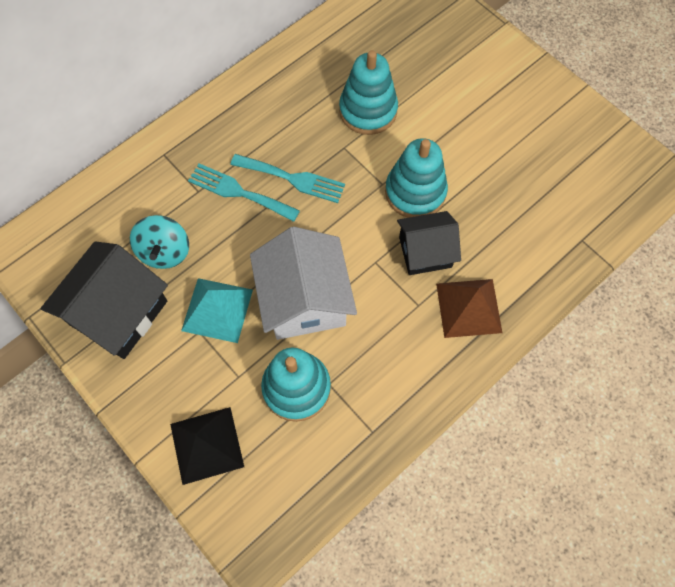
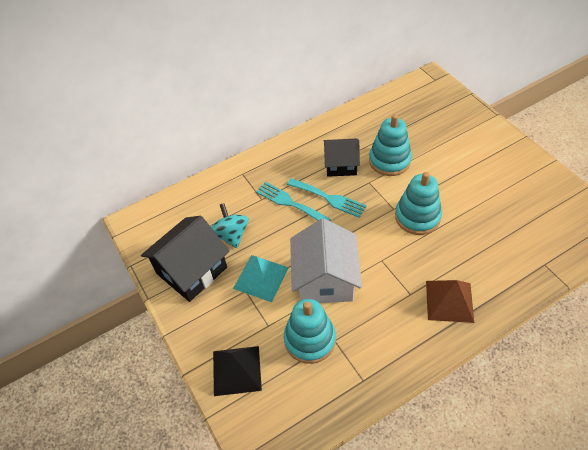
camera: 15 degrees right, 15 degrees down
turquoise spinning top [130,215,189,269] -> turquoise spinning top turned 150 degrees clockwise [211,203,249,248]
black house [397,211,461,275] -> black house moved to [324,138,360,177]

